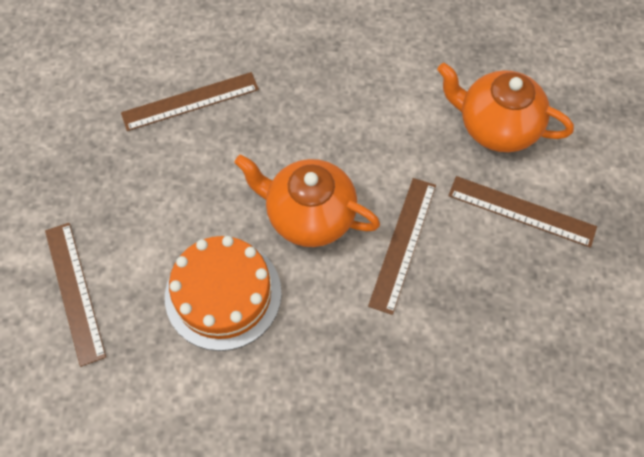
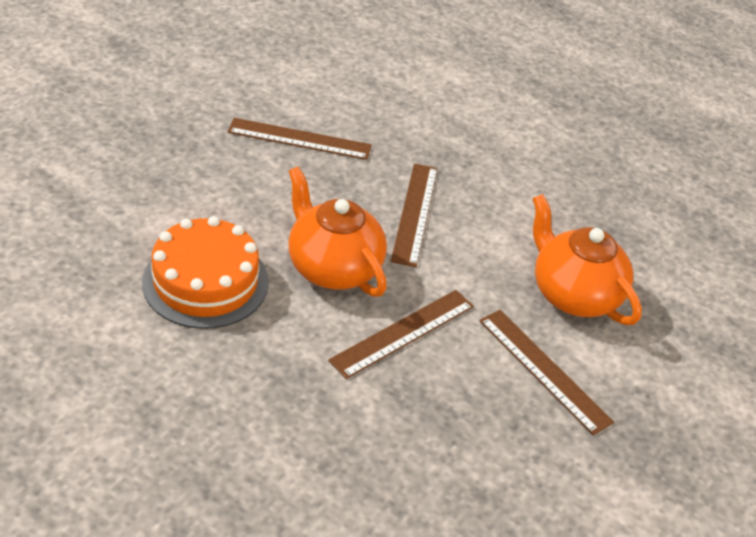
camera: 25 degrees right, 20 degrees down
brown ruler [45,223,106,367] -> brown ruler moved to [391,164,438,267]

